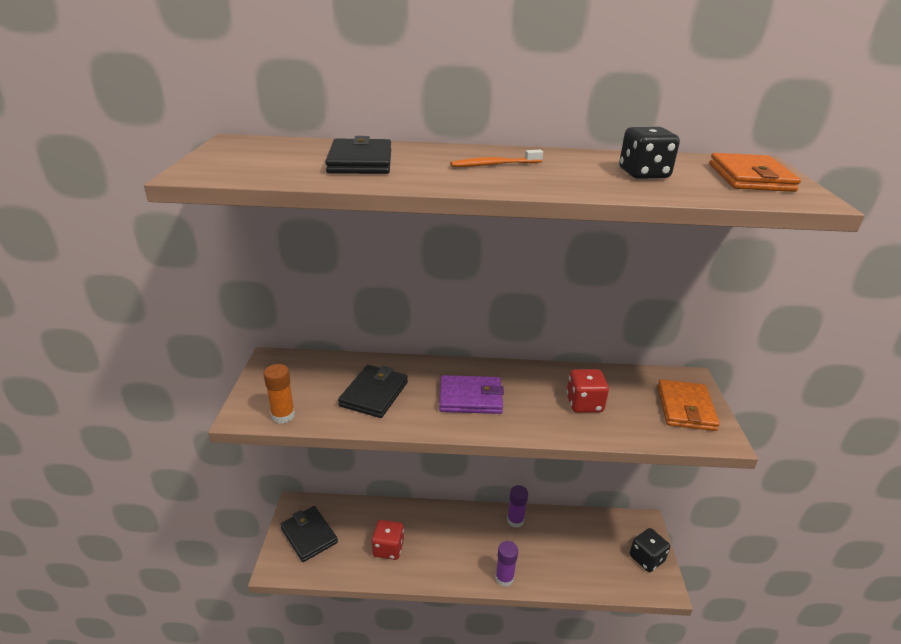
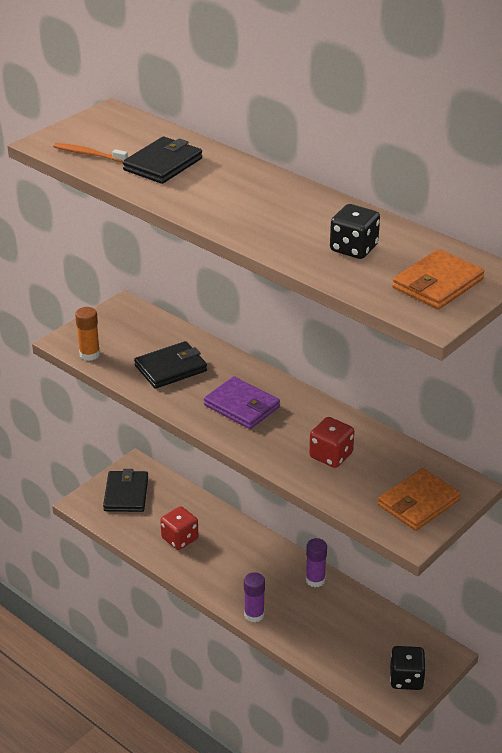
camera: 40 degrees right, 5 degrees up
orange toothbrush [450,150,543,167] -> orange toothbrush moved to [53,143,128,162]

